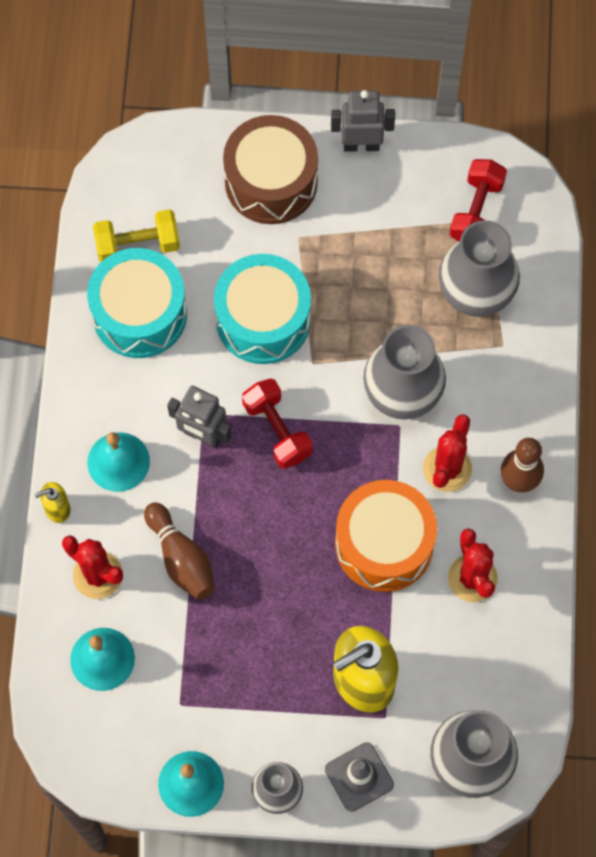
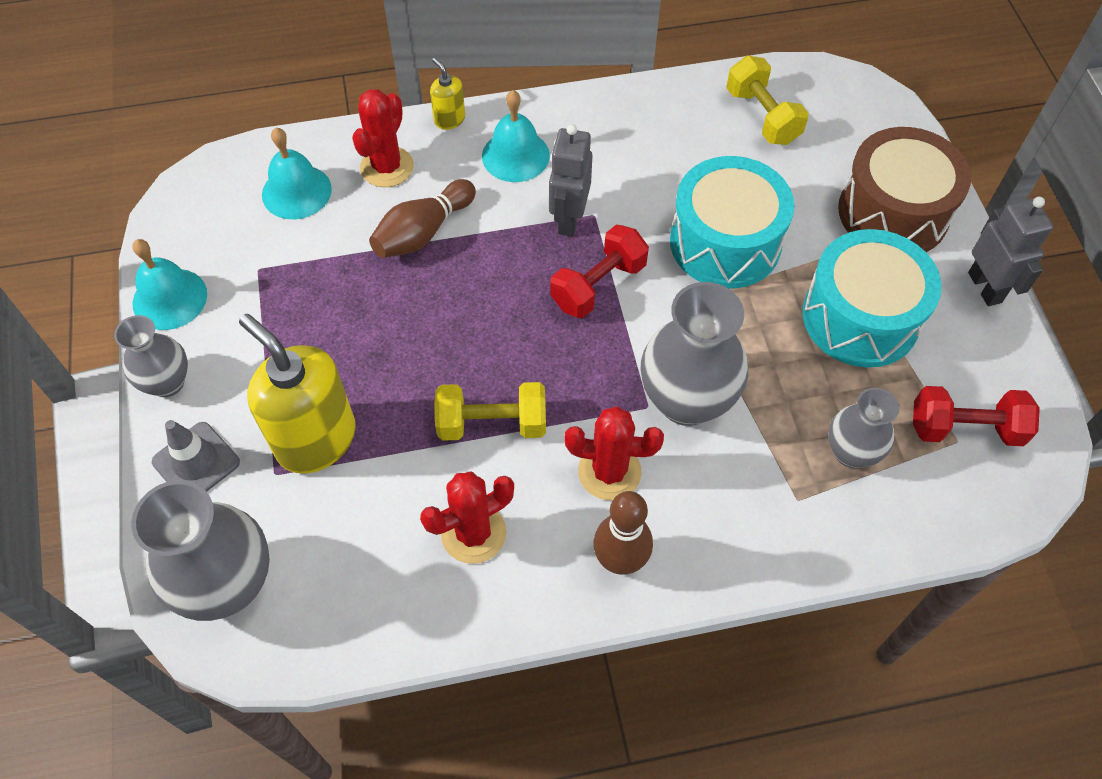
camera: 75 degrees right, 10 degrees down
turquoise drum [87,248,187,358] -> turquoise drum moved to [803,229,942,368]
orange drum [335,480,437,592] -> yellow dumbbell [434,382,546,441]
grey vase [439,220,520,317] -> grey vase [828,388,899,468], size x0.59

